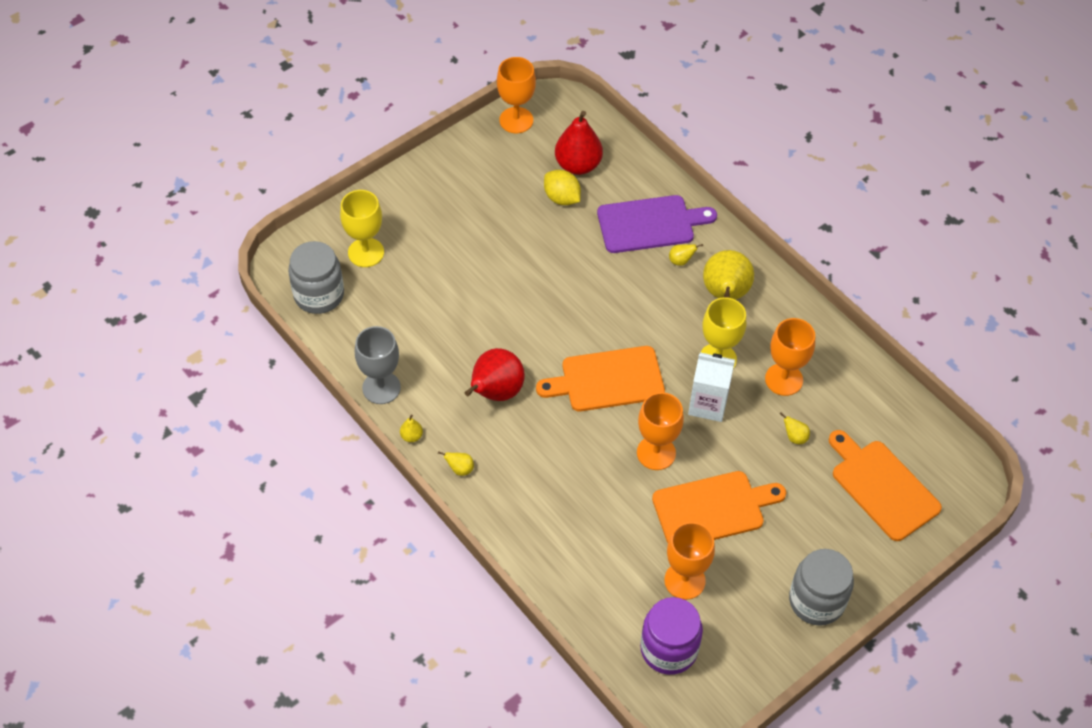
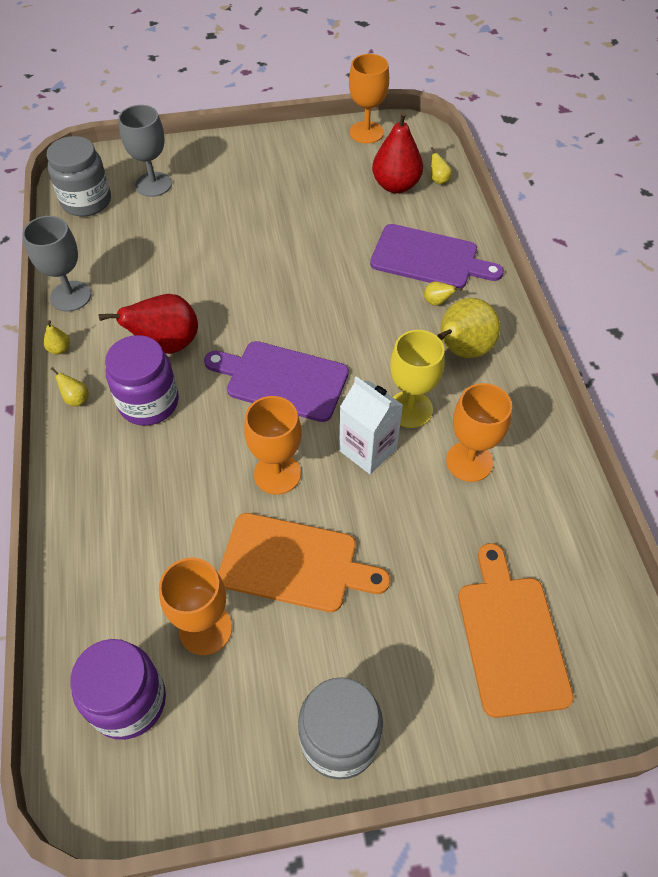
camera: 30 degrees right, 0 degrees up
yellow goblet [340,190,384,267] -> grey goblet [118,105,172,197]
orange cutting board [536,346,665,411] -> purple cutting board [204,341,349,422]
yellow lemon [544,170,581,205] -> none
yellow pear [780,413,810,444] -> yellow pear moved to [431,147,452,184]
none -> purple jar [105,335,179,426]

